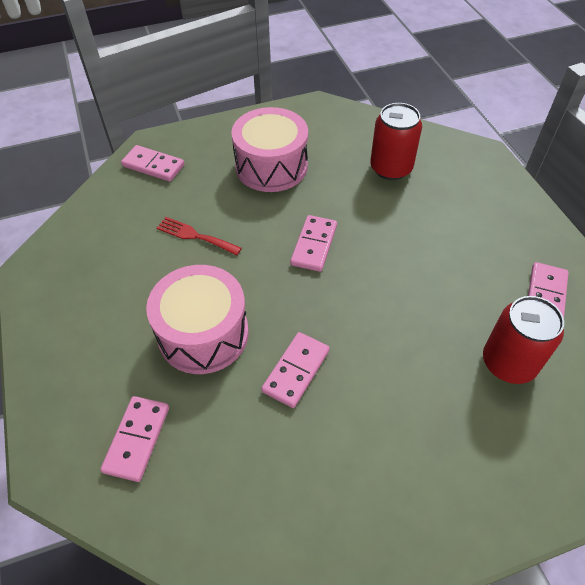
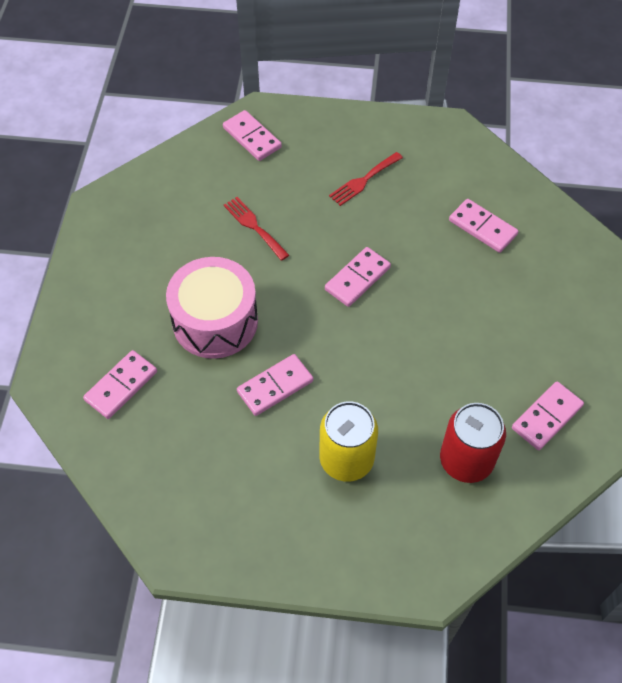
camera: 25 degrees right, 5 degrees up
pink drum [231,107,308,192] -> red fork [329,152,403,206]
red can [370,103,422,180] -> pink domino [449,199,519,253]
none -> yellow can [319,401,378,482]

